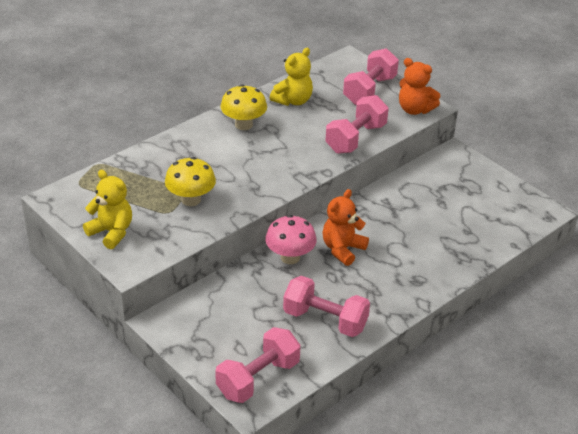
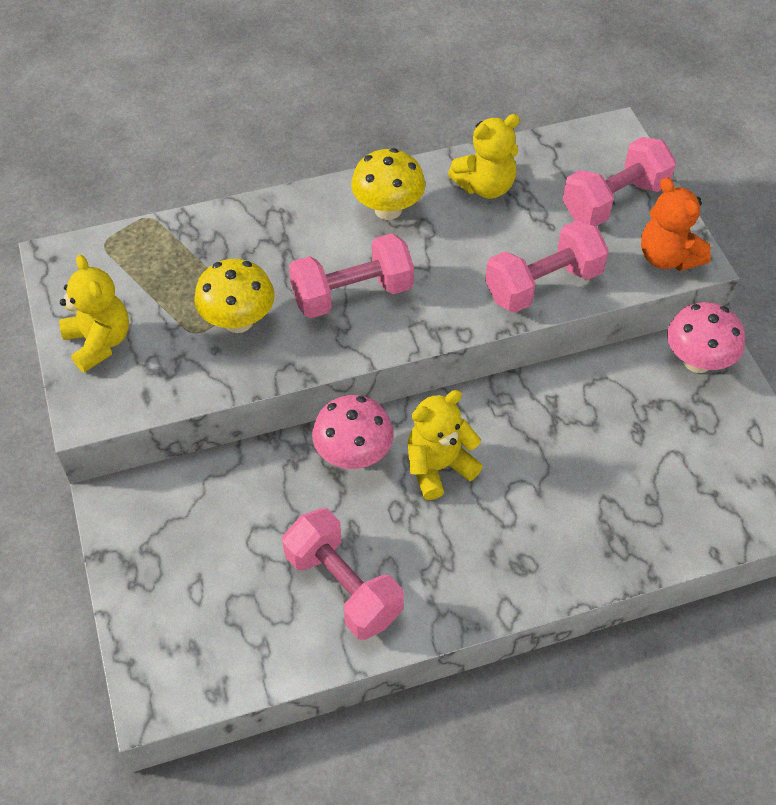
camera: 25 degrees right, 15 degrees up
pink dumbbell [215,327,301,403] -> pink dumbbell moved to [289,233,414,318]
orange teddy bear [322,189,369,266] -> yellow teddy bear [408,390,483,500]
none -> pink mushroom [667,302,745,373]

